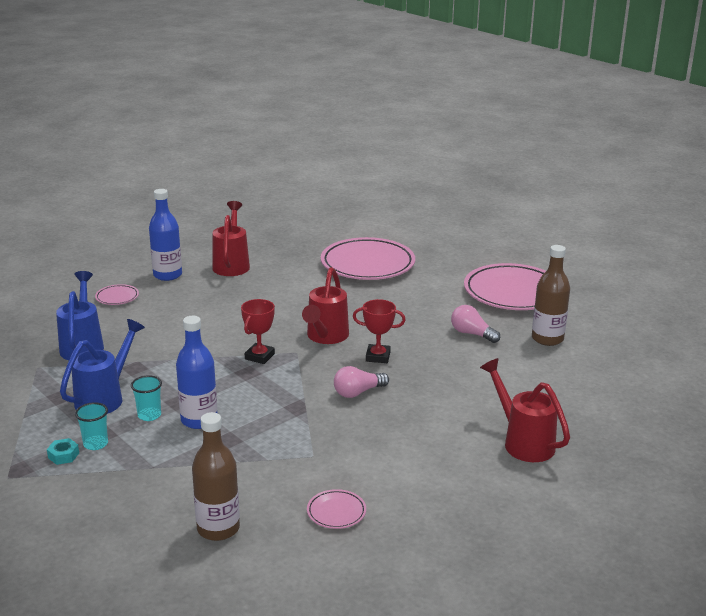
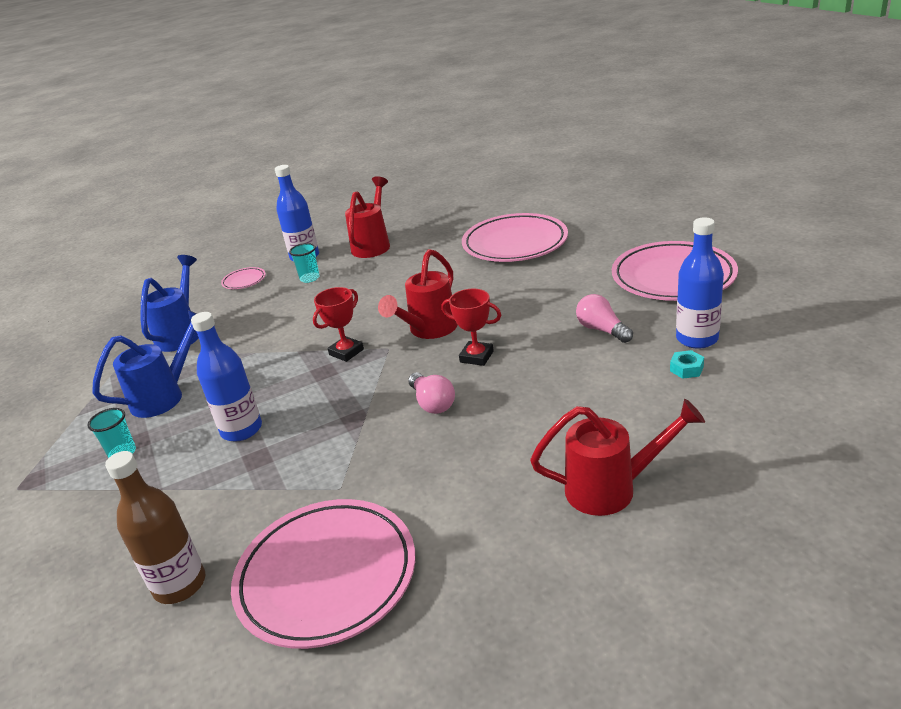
camera: 20 degrees right, 5 degrees up
turquoise nut [47,438,79,465] -> turquoise nut moved to [670,350,704,379]
turquoise cup [131,375,162,421] -> turquoise cup moved to [289,243,320,283]
pink plate [307,489,366,529] -> pink plate [231,499,415,649], size x2.36
pink light bulb [334,366,389,398] -> pink light bulb turned 105 degrees counterclockwise [408,372,455,414]
red watering can [480,358,570,462] -> red watering can turned 105 degrees clockwise [530,399,705,516]
brown bottle [532,245,570,346] -> blue bottle [676,217,724,349]

